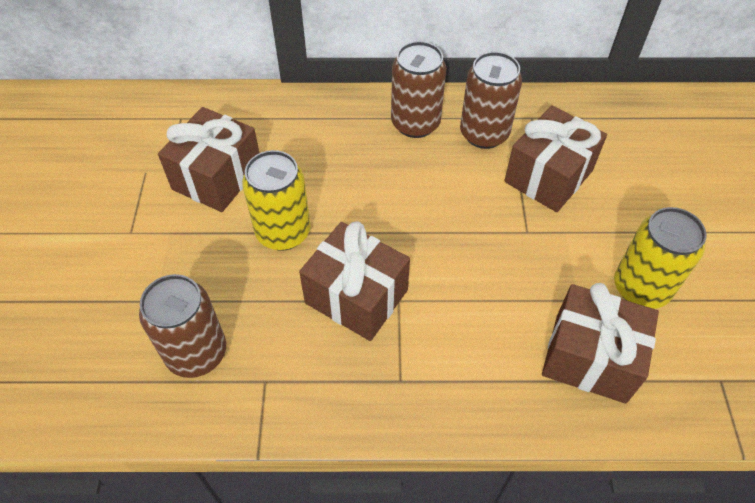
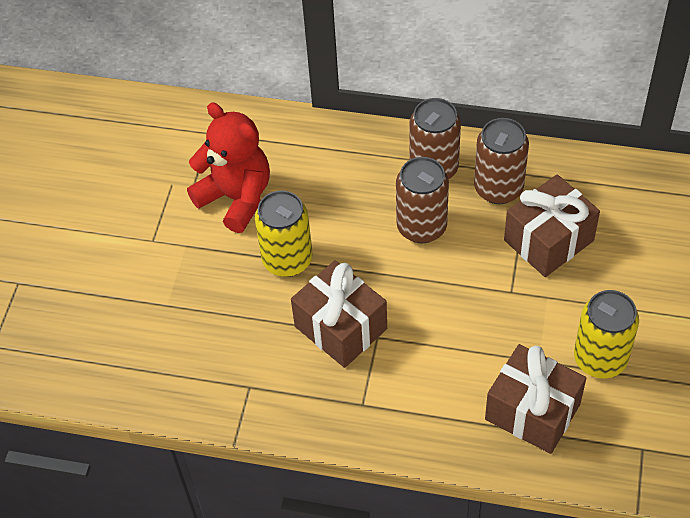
camera: 15 degrees right, 0 degrees up
brown can [139,274,226,378] -> brown can moved to [396,157,449,243]
brown gift [158,107,259,212] -> red teddy bear [187,102,270,233]

